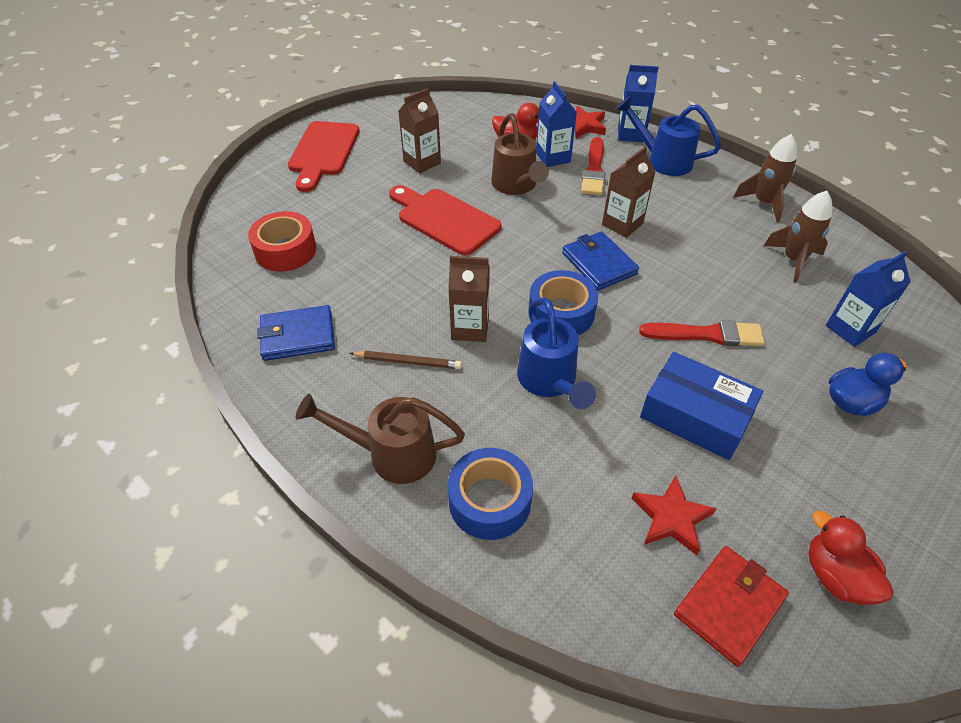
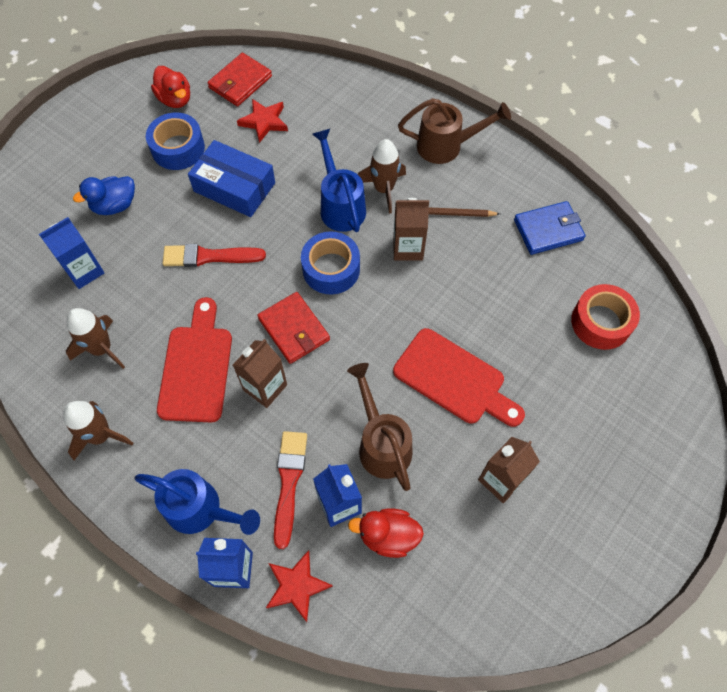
camera: 175 degrees right, 15 degrees up
red cutting board [288,121,360,192] -> red cutting board moved to [157,297,232,422]
blue tape [448,448,533,540] -> blue tape moved to [146,112,205,170]
blue wallet [562,231,639,290] -> red wallet [257,292,330,364]
none -> brown rocket [358,139,406,214]

